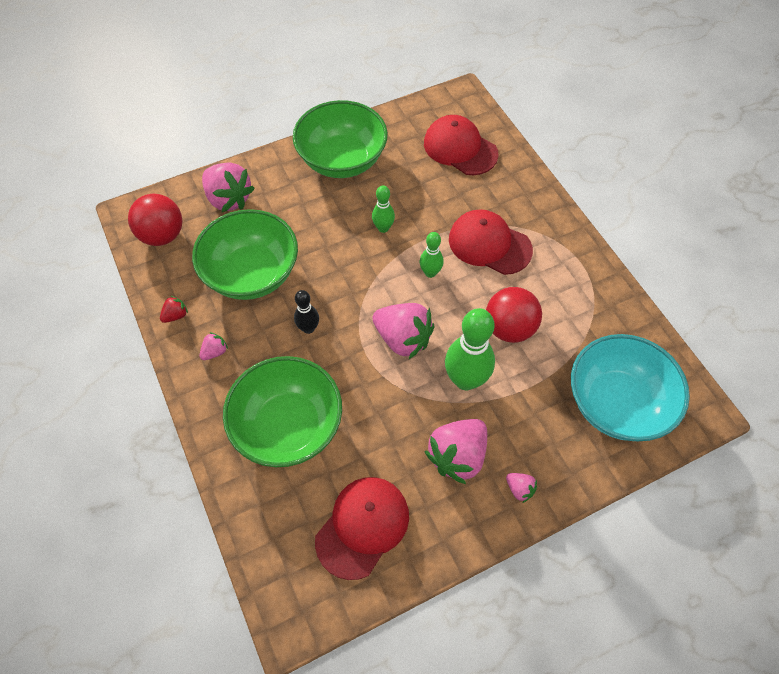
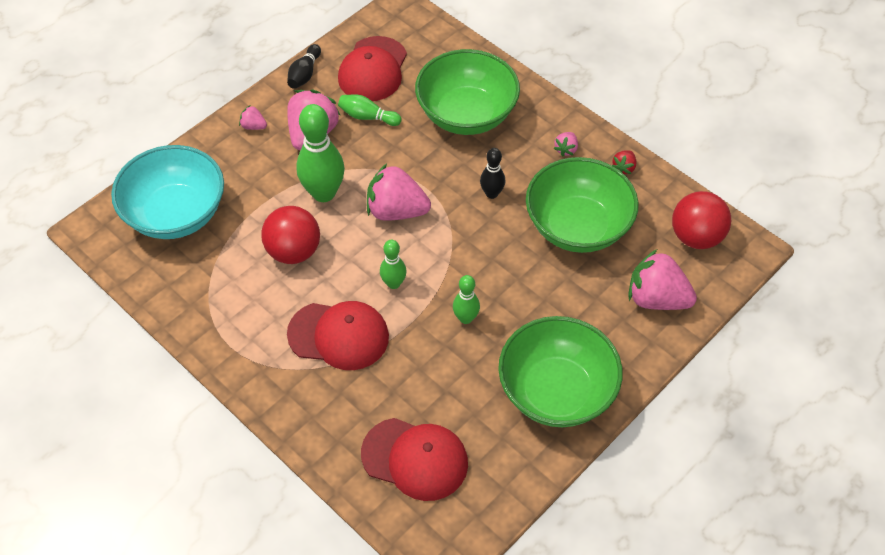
camera: 160 degrees right, 5 degrees down
none -> black bowling pin [287,44,321,89]
none -> green bowling pin [338,95,401,126]

